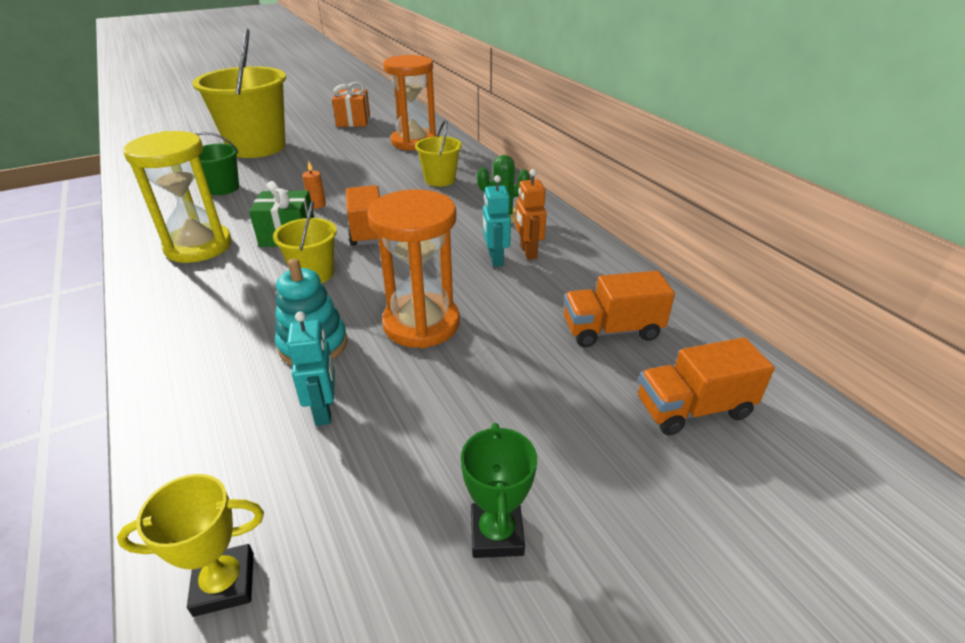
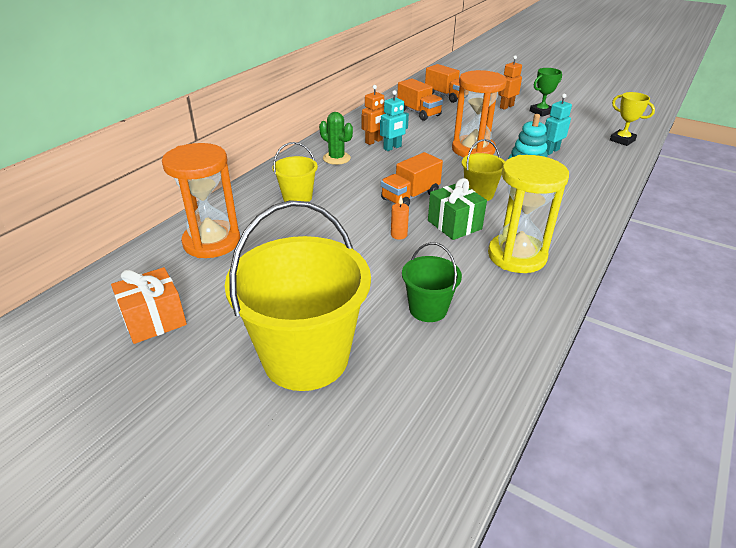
camera: 120 degrees left, 0 degrees up
none -> orange robot [498,55,522,110]

